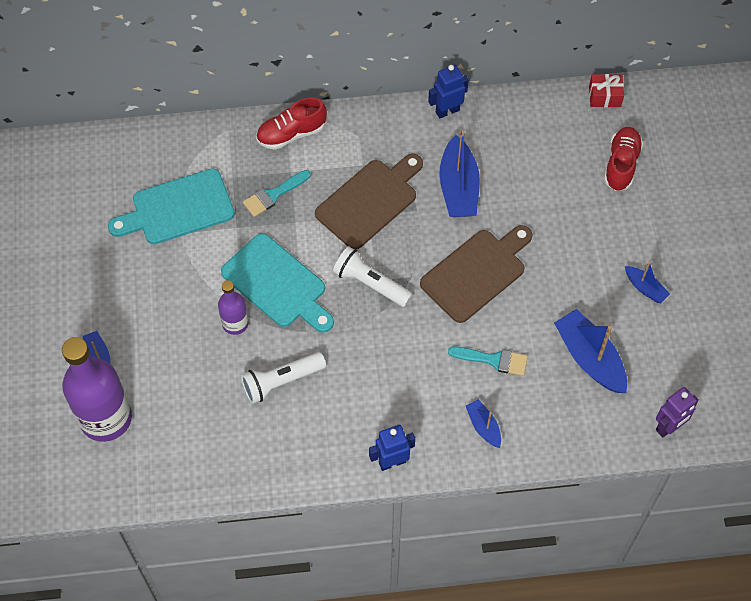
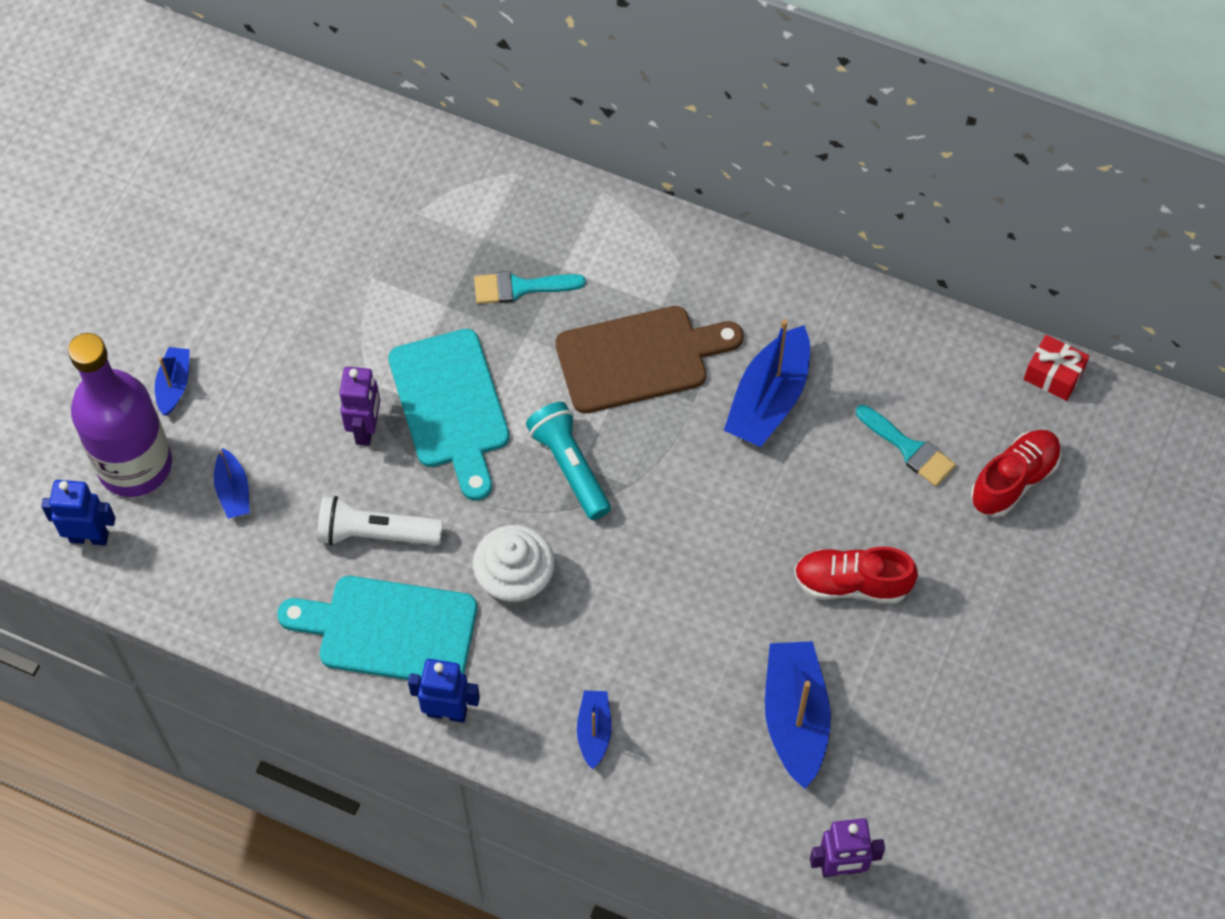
camera: 30 degrees right, 0 degrees up
turquoise cutting board [108,169,235,244] -> turquoise cutting board moved to [277,576,477,680]
purple bottle [218,280,249,335] -> purple robot [339,367,380,446]
red shoe [256,97,327,150] -> red shoe moved to [794,547,918,604]
white flashlight [333,246,413,307] -> turquoise flashlight [526,402,611,520]
brown cutting board [420,225,532,323] -> none
blue robot [428,65,469,119] -> blue robot moved to [41,480,116,546]
turquoise brush [448,346,528,376] -> turquoise brush moved to [856,405,956,487]
blue boat [625,262,670,303] -> blue boat moved to [214,448,250,519]
none -> white cupcake [473,525,555,606]

